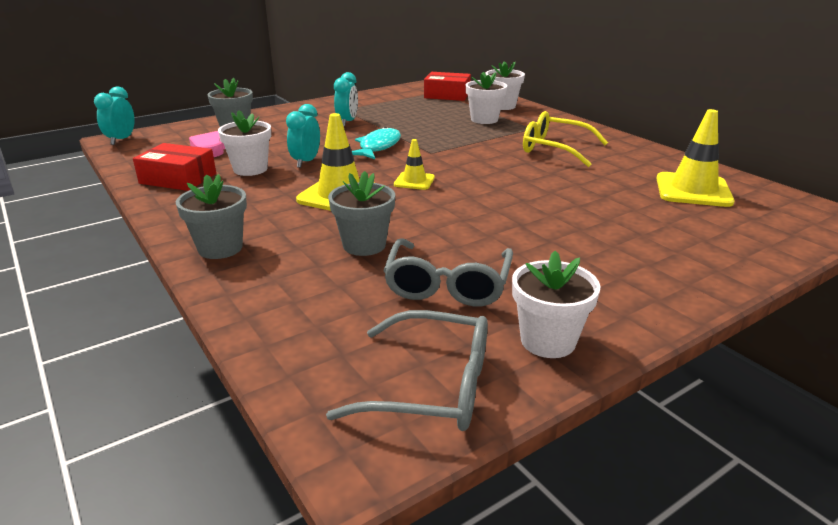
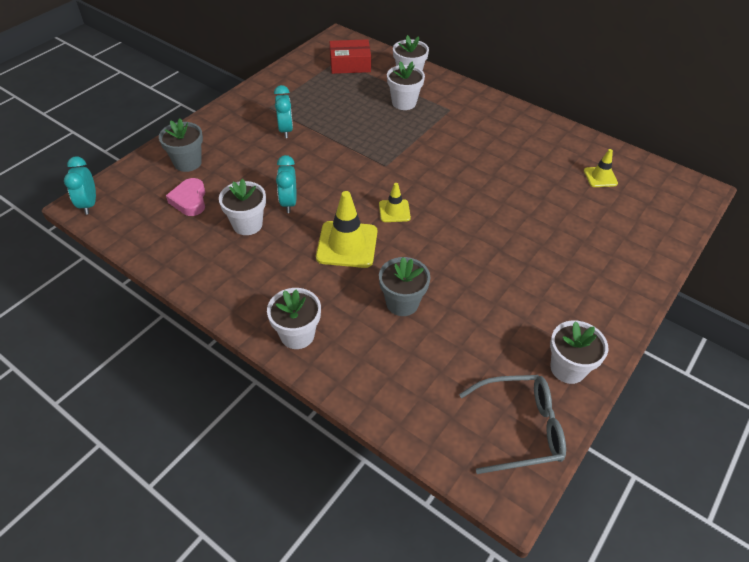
camera: 20 degrees left, 20 degrees up
red box [133,143,216,191] -> none
grey flower pot [176,174,247,259] -> white flower pot [267,288,321,349]
turquoise fish [352,127,401,159] -> none
grey glasses [383,238,513,306] -> none
yellow glasses [523,111,608,167] -> none
yellow traffic cone [656,109,735,207] -> yellow traffic cone [584,149,618,187], size x0.55

